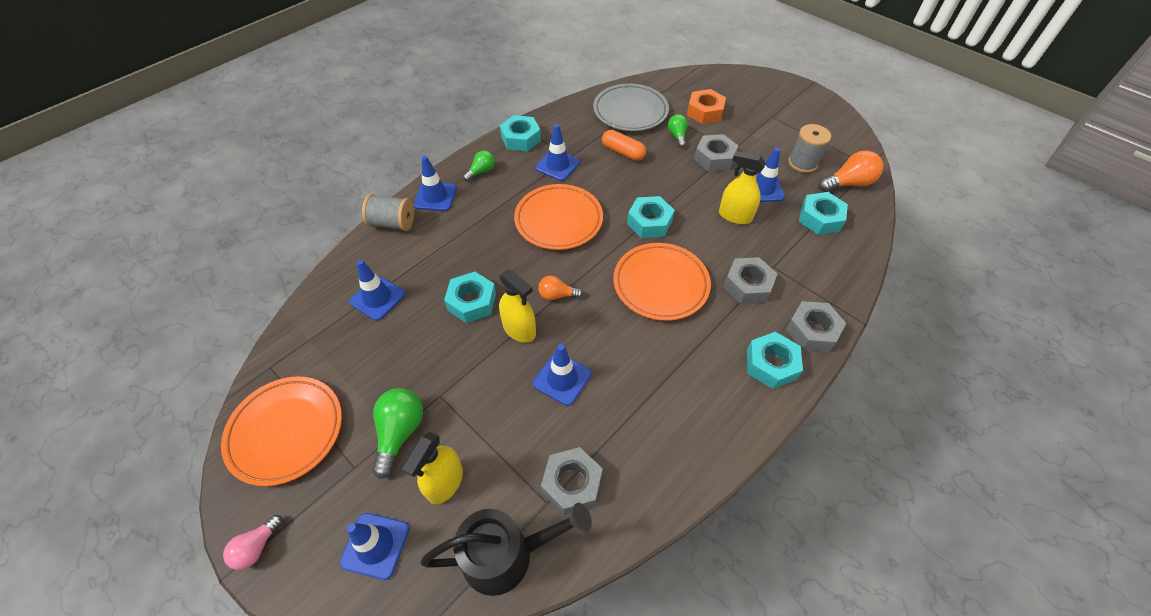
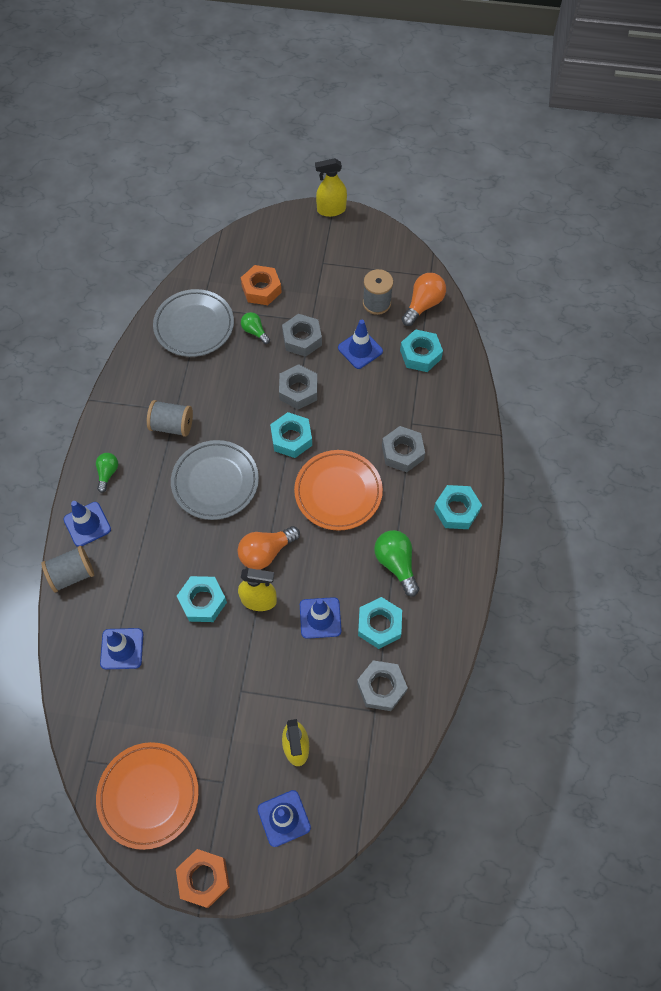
camera: 35 degrees left, 10 degrees up
pink light bulb [223,515,283,570] -> orange nut [176,849,230,908]
green light bulb [372,388,423,479] -> green light bulb moved to [374,530,419,597]
black watering can [420,503,592,596] -> none
turquoise nut [500,115,541,152] -> turquoise nut moved to [358,597,402,649]
orange plate [514,184,603,250] -> grey plate [171,440,259,520]
blue traffic cone [536,124,580,181] -> grey spool [147,400,193,437]
orange light bulb [538,276,583,300] -> orange light bulb [237,526,300,570], size x1.63
orange capsule [602,130,646,161] -> none
yellow spray bottle [719,151,766,224] -> yellow spray bottle moved to [315,158,347,217]
grey nut [786,301,846,352] -> grey nut moved to [279,364,317,410]

